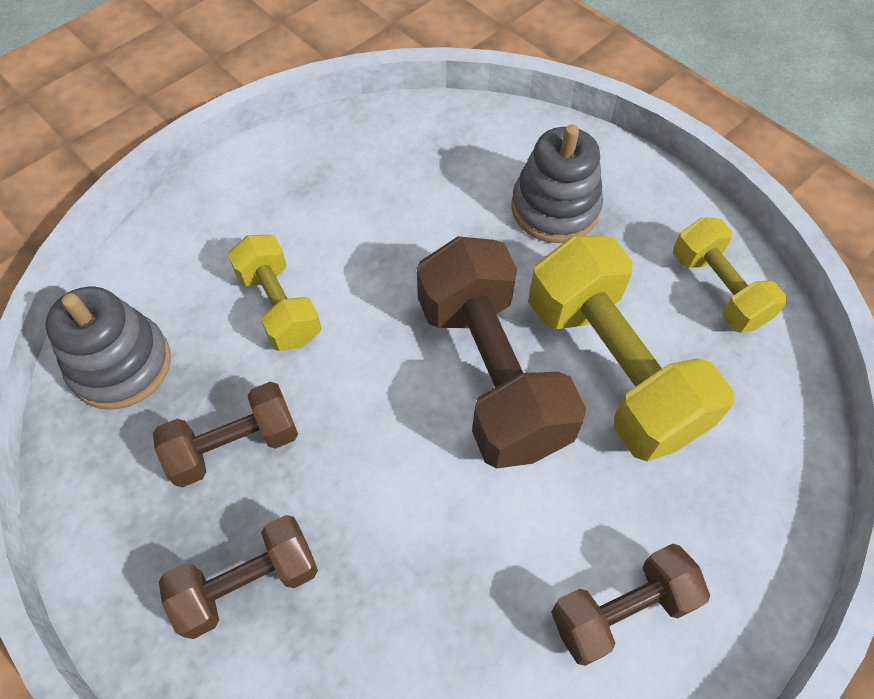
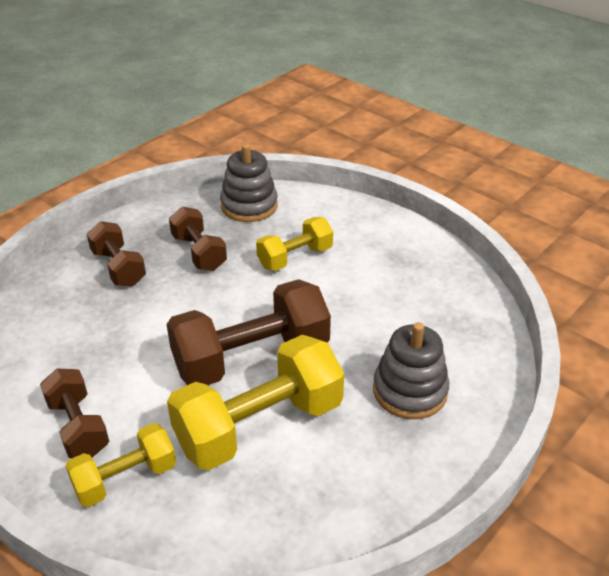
camera: 85 degrees right, 20 degrees down
yellow dumbbell [673,218,787,333] -> yellow dumbbell moved to [65,423,176,507]

